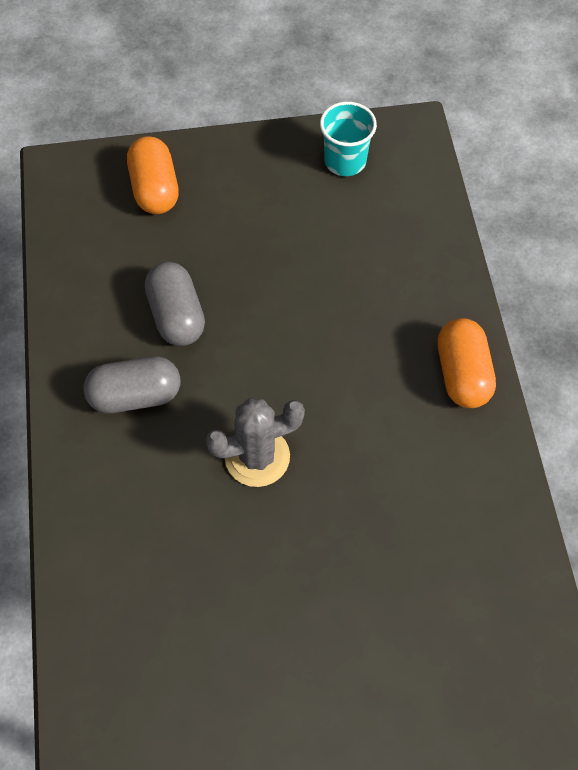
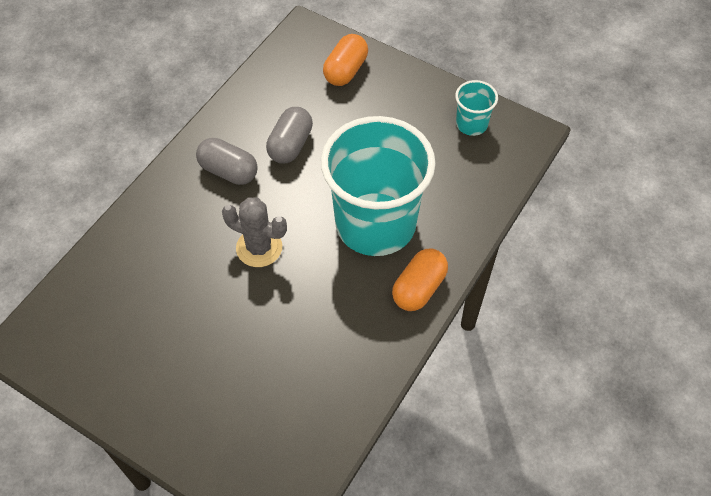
camera: 40 degrees right, 5 degrees down
none -> turquoise cup [321,116,436,256]

